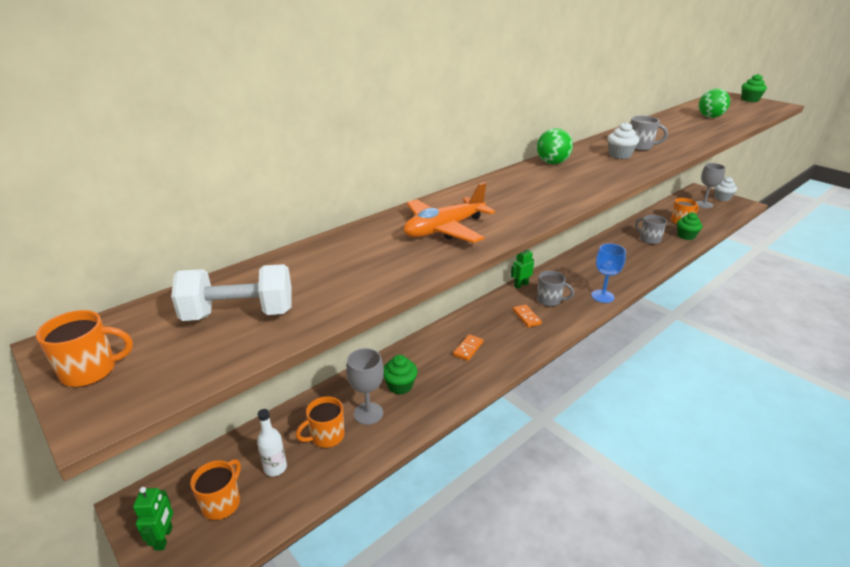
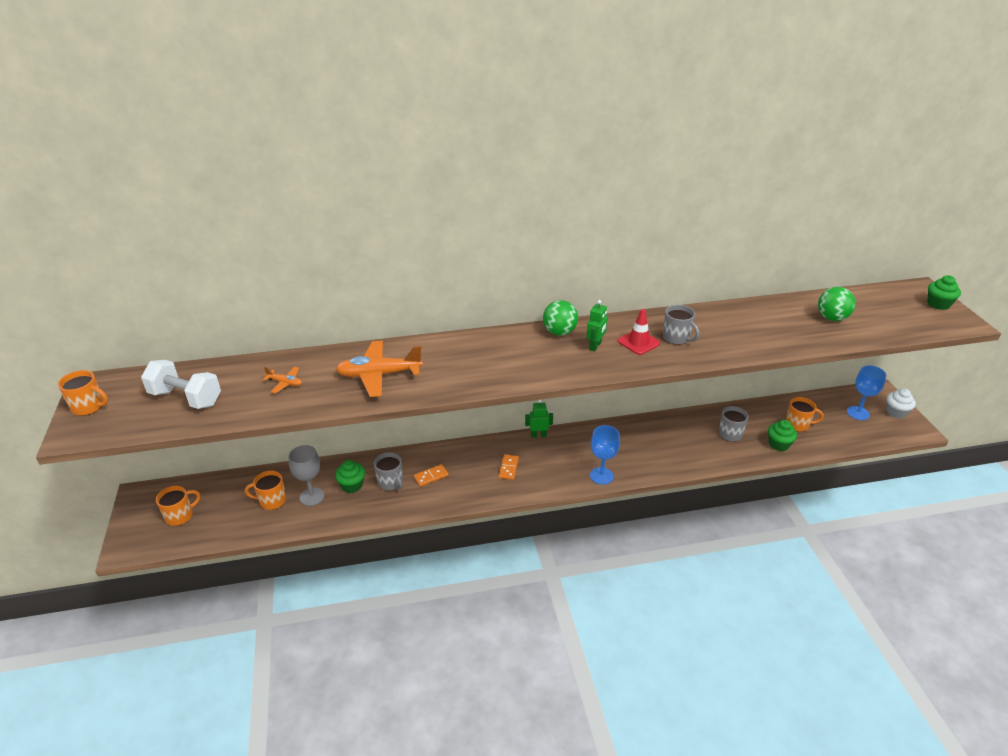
camera: 30 degrees right, 5 degrees up
green robot [133,487,173,551] -> green robot moved to [587,300,608,351]
white bottle [257,409,287,476] -> none
grey mug [537,271,574,307] -> grey mug moved to [374,452,403,491]
white cupcake [608,122,639,159] -> red traffic cone [618,309,660,355]
grey goblet [696,163,726,208] -> blue goblet [847,365,886,420]
none -> orange plane [263,367,302,394]

